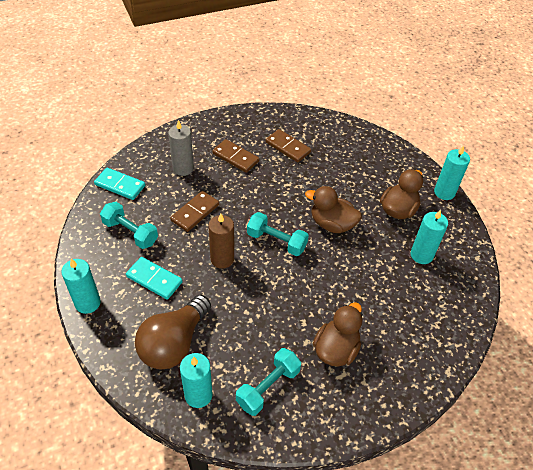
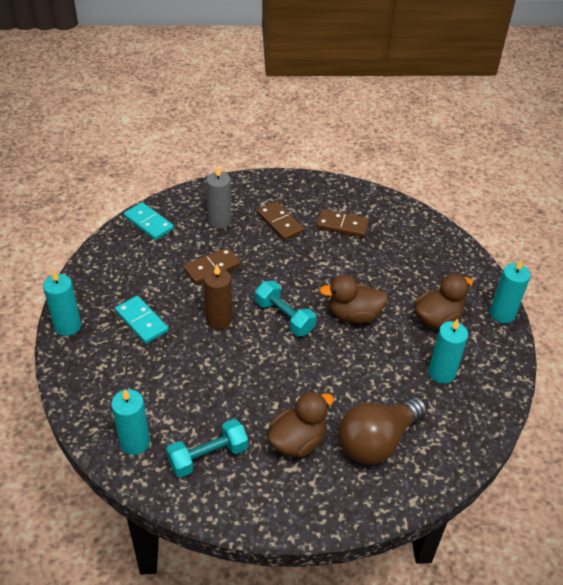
camera: 20 degrees right, 5 degrees down
turquoise dumbbell [100,202,158,249] -> none
brown light bulb [135,295,211,370] -> brown light bulb moved to [339,397,427,465]
brown domino [266,129,311,163] -> brown domino turned 45 degrees counterclockwise [316,209,369,237]
brown duck [305,186,362,233] -> brown duck turned 45 degrees counterclockwise [319,275,388,323]

